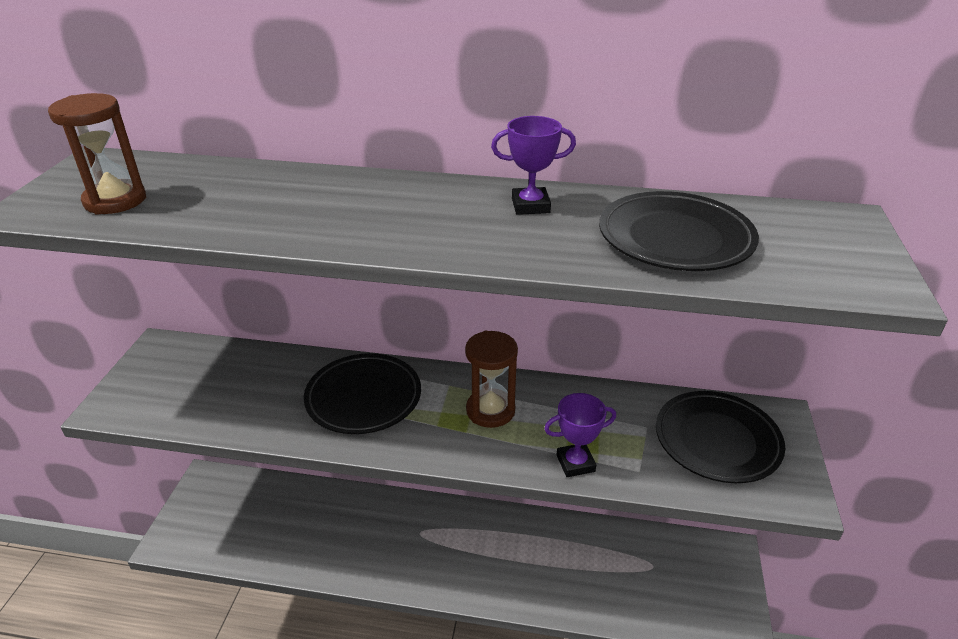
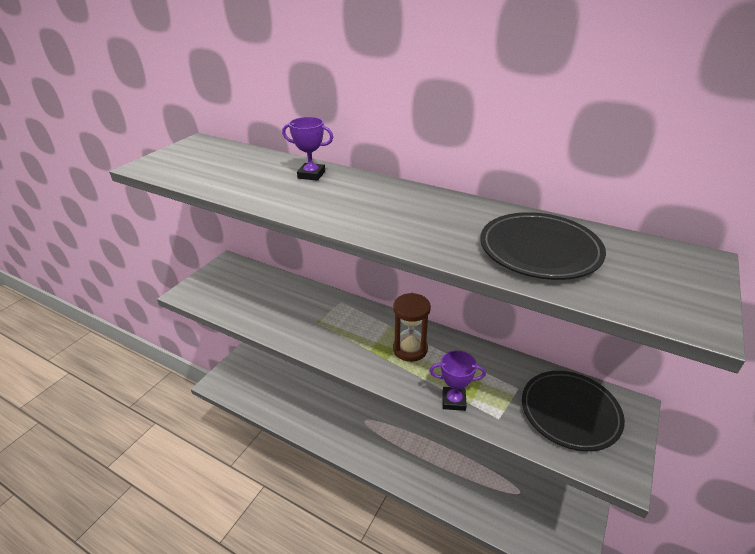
camera: 20 degrees right, 0 degrees up
brown hourglass [48,93,146,215] -> none
black plate [304,353,421,434] -> none
purple trophy [491,116,576,215] -> purple trophy moved to [282,117,333,181]

